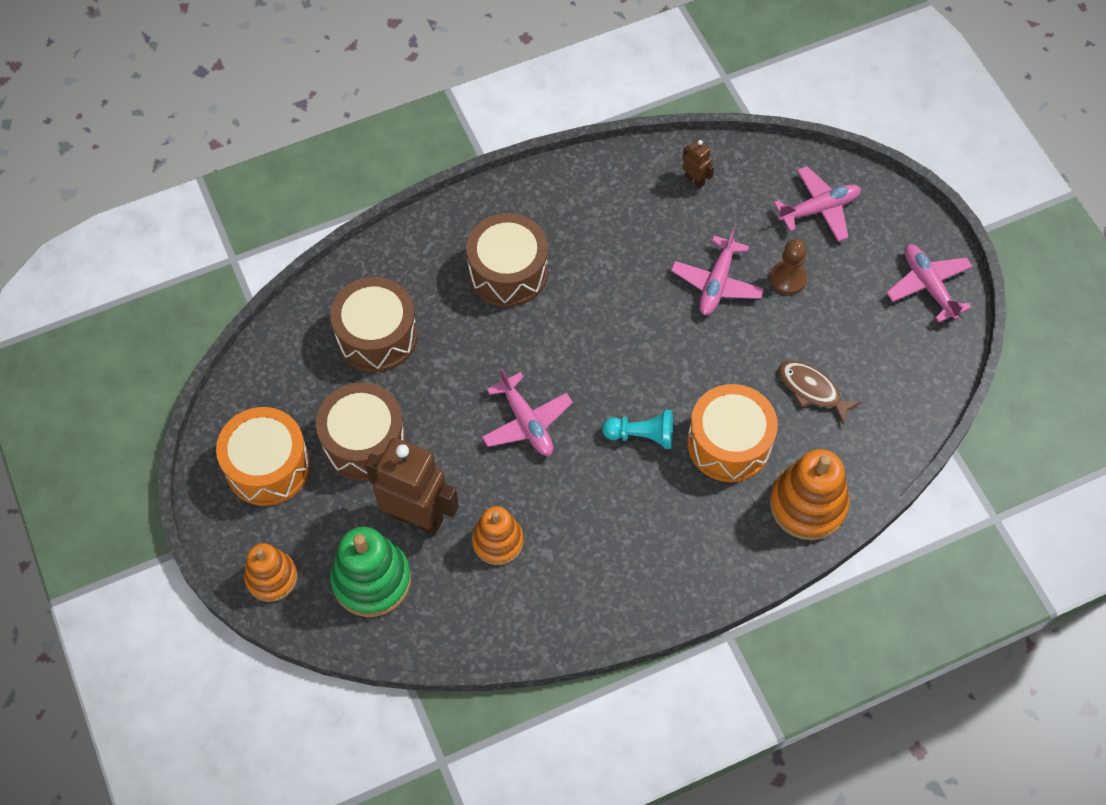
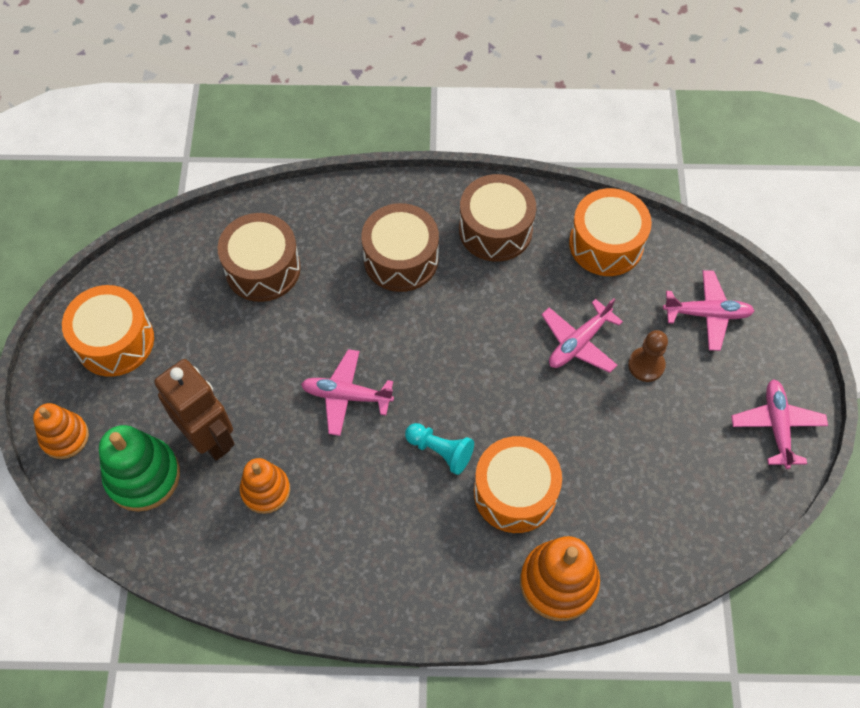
camera: 25 degrees right, 0 degrees up
brown drum [316,383,406,481] -> brown drum moved to [459,174,536,262]
pink plane [482,368,573,456] -> pink plane turned 105 degrees clockwise [301,349,394,436]
brown robot [683,139,714,188] -> orange drum [569,188,652,276]
brown fish [779,361,861,425] -> none

